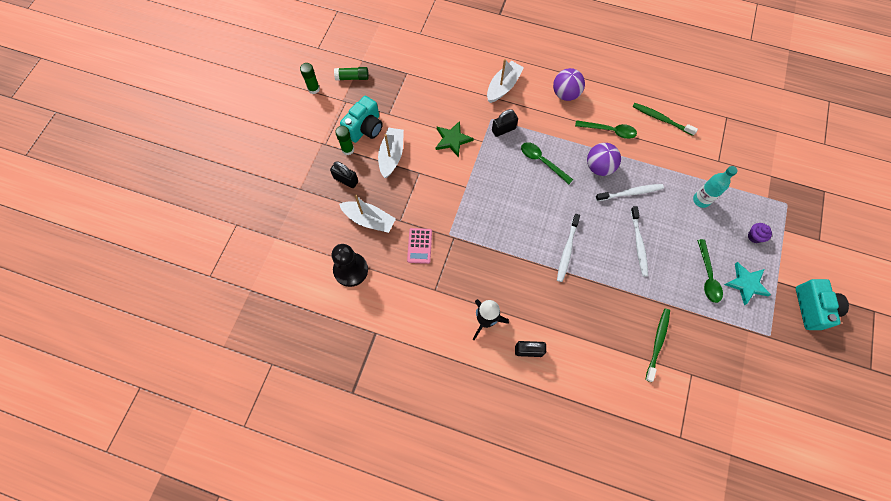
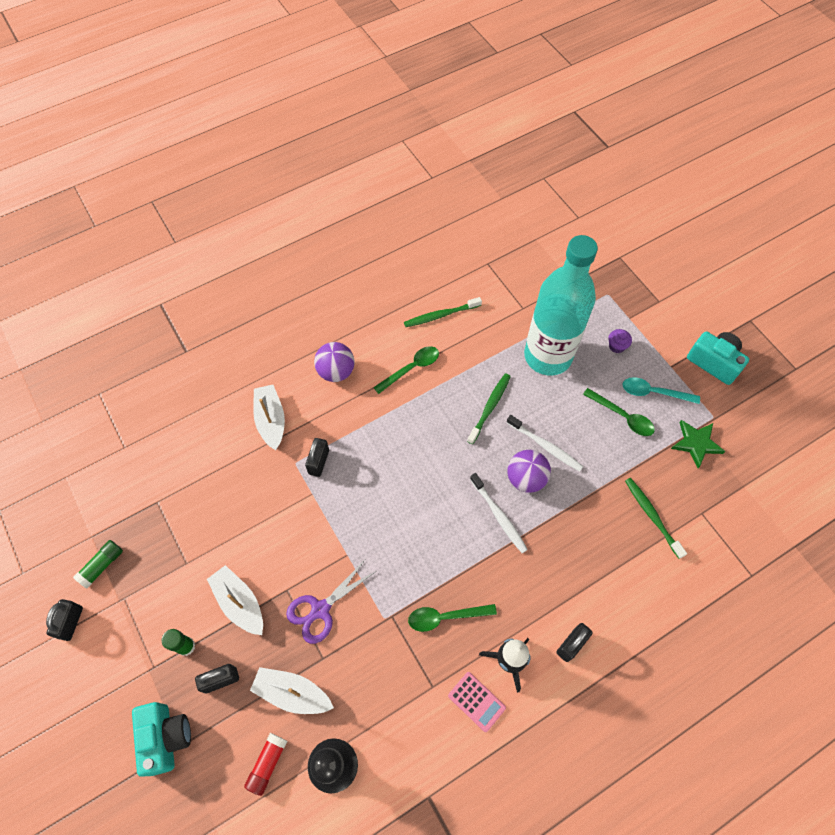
camera: 50 degrees left, 5 degrees down
green glue stick [300,63,320,94] -> black padlock [46,599,83,641]
white boat [339,195,396,233] -> white boat turned 135 degrees counterclockwise [250,667,334,714]
turquoise camera [340,96,383,143] -> turquoise camera moved to [132,702,191,777]
pink calculator [407,228,432,264] -> pink calculator moved to [448,672,506,732]
green star [436,121,474,157] -> green star moved to [671,420,725,468]
green spoon [521,142,573,184] -> green spoon moved to [408,604,497,632]
purple ball [587,143,621,176] -> purple ball moved to [508,450,551,493]
white toothbrush [596,184,664,201] -> green toothbrush [467,373,511,444]
turquoise bottle [693,166,738,208] -> turquoise bottle [524,235,598,376], size x2.33
turquoise star [724,262,771,305] -> turquoise spoon [623,377,700,404]
none -> red glue stick [244,733,287,796]
none -> purple scissors [286,560,375,644]

